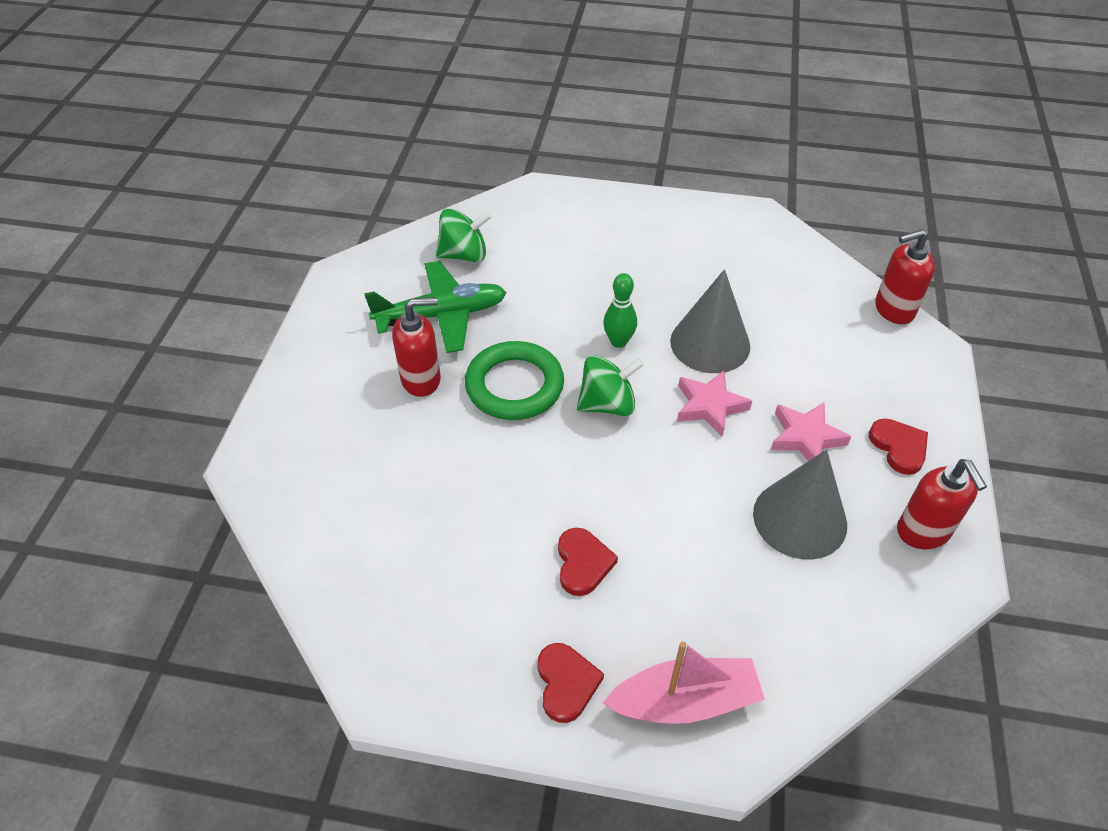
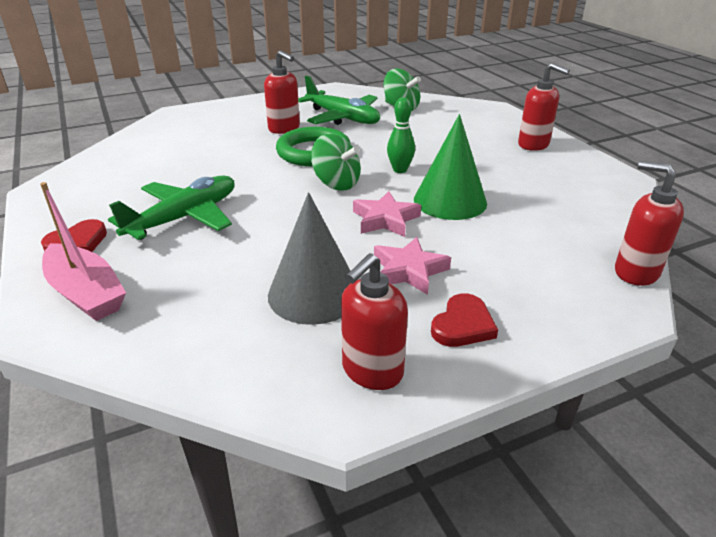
camera: 55 degrees right, 15 degrees down
red heart [558,528,618,596] -> green plane [108,175,235,240]
grey cone [670,269,750,373] -> green cone [414,114,487,220]
none -> red soap dispenser [518,63,570,151]

